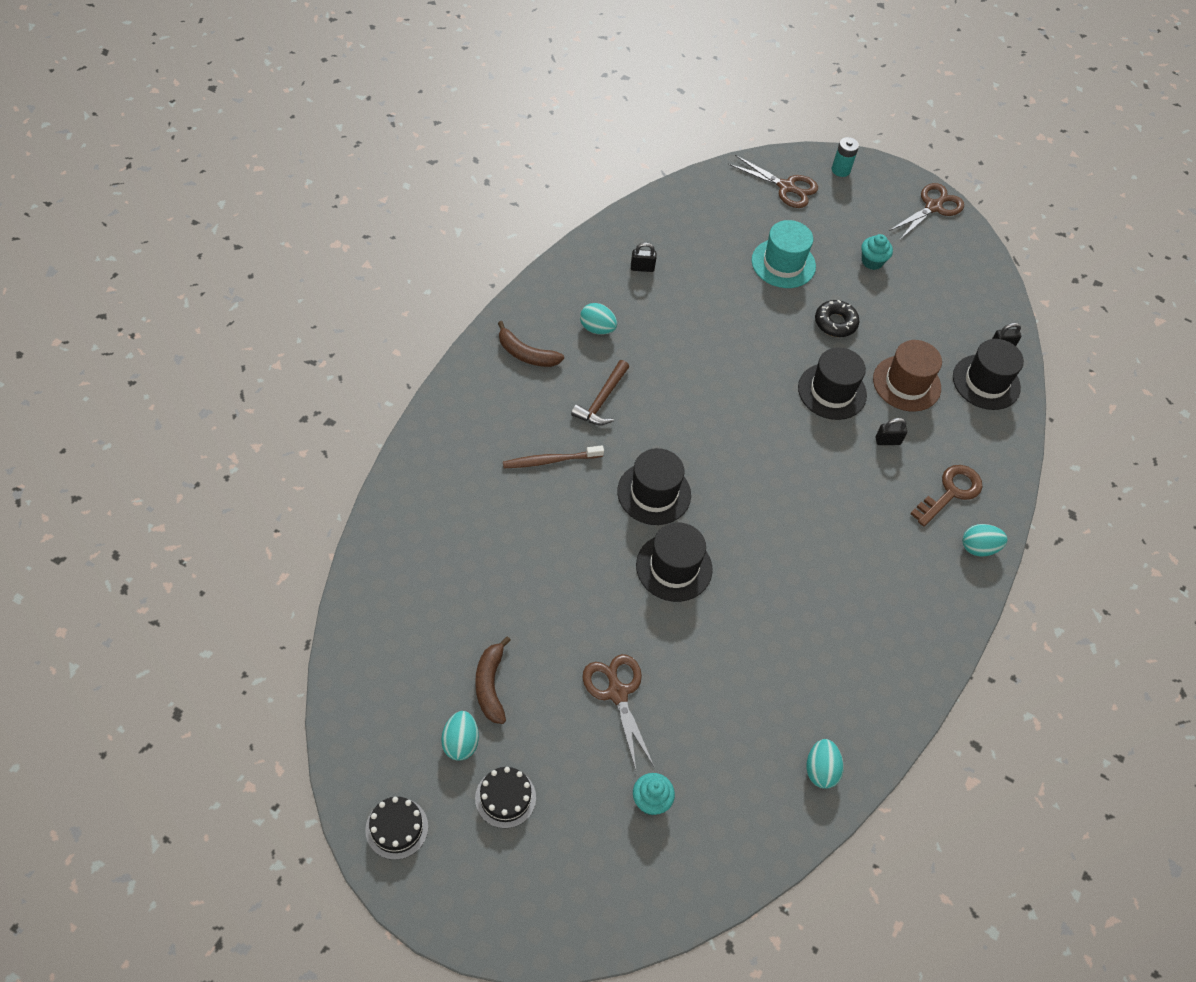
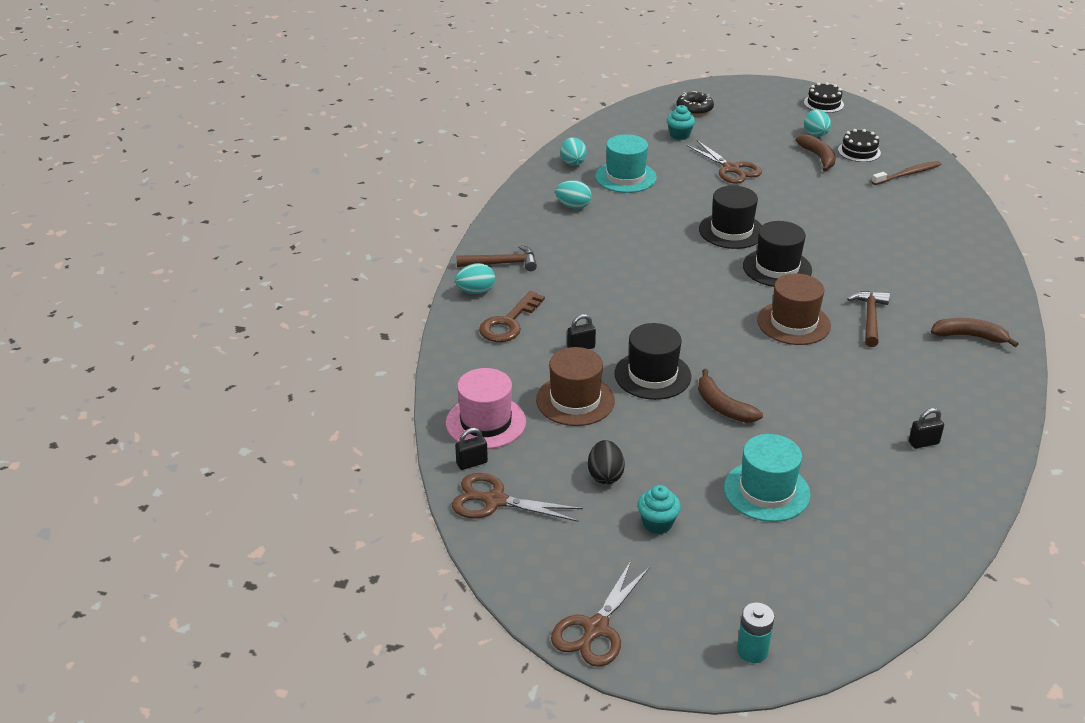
camera: 170 degrees right, 20 degrees down
black cake [475,767,536,828] -> black cake moved to [838,129,881,162]
brown toothbrush [503,446,604,468] -> brown toothbrush moved to [871,161,942,185]
turquoise egg [580,303,617,335] -> turquoise egg moved to [555,180,592,209]
brown scissors [728,155,818,208] -> brown scissors moved to [452,473,583,522]
black donut [815,300,859,337] -> black donut moved to [676,91,714,115]
black hat [953,339,1024,410] -> pink hat [446,368,526,449]
none -> brown hammer [456,245,537,271]
none -> black egg [588,440,625,484]
none -> turquoise hat [595,134,657,193]
none -> brown banana [698,369,763,423]
none -> brown hat [757,273,831,345]

